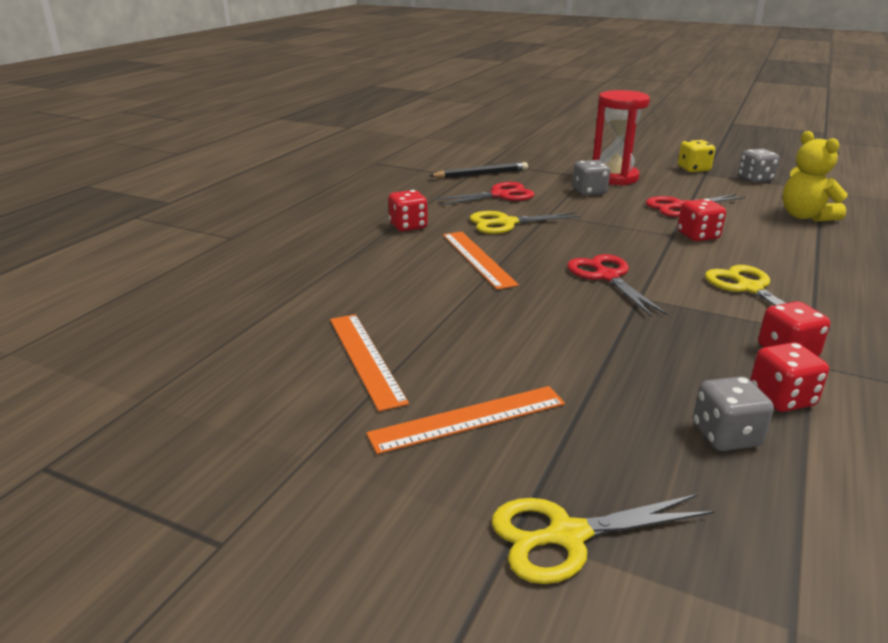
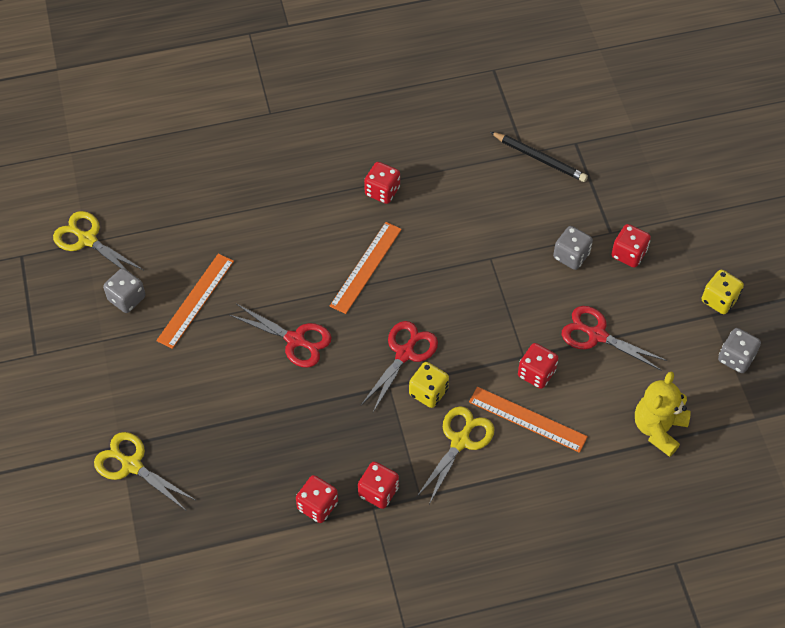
camera: 50 degrees right, 30 degrees up
orange ruler [366,386,565,454] -> orange ruler moved to [469,387,588,453]
red scissors [433,182,535,206] -> red scissors moved to [230,304,332,368]
yellow scissors [469,211,581,234] -> yellow scissors moved to [53,211,143,270]
red hourglass [593,90,650,186] -> red dice [611,224,651,268]
grey dice [693,376,774,451] -> grey dice moved to [103,268,145,313]
none -> yellow dice [409,362,449,408]

